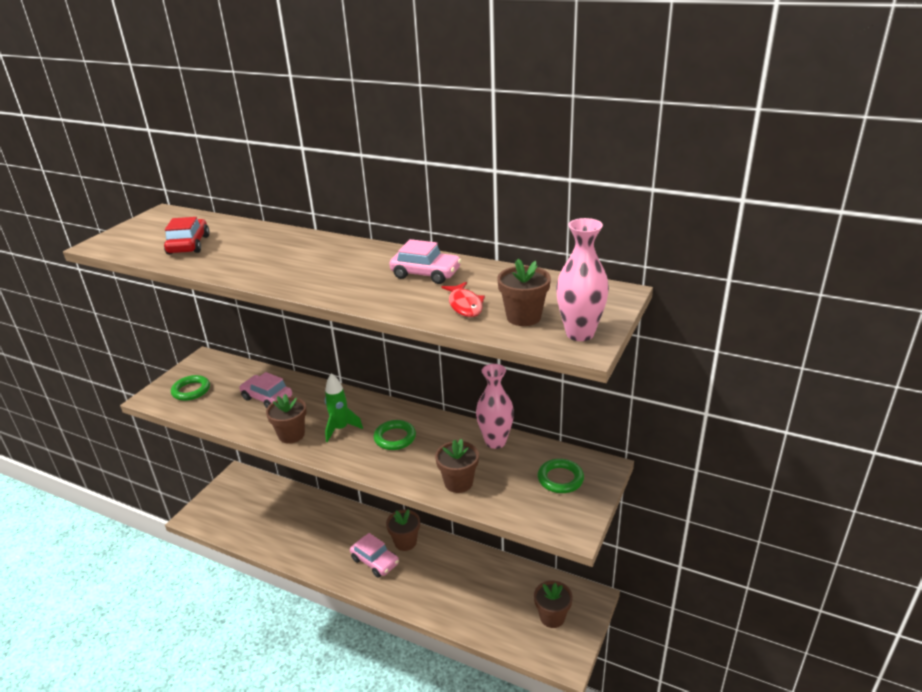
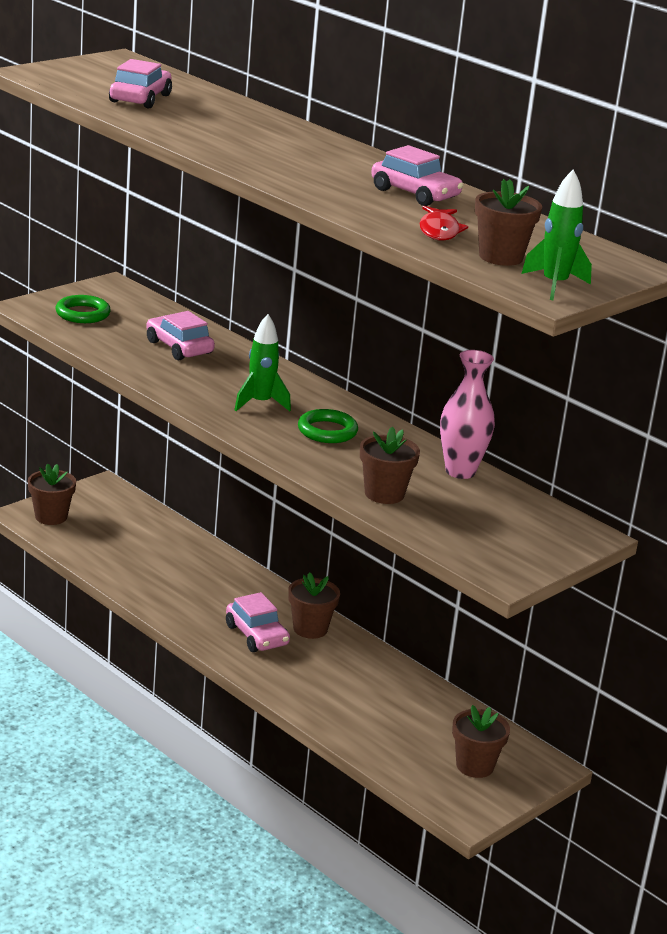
camera: 15 degrees right, 5 degrees down
red car [164,217,210,255] -> pink car [109,59,172,109]
brown flower pot [266,394,306,444] -> brown flower pot moved to [28,464,76,525]
green ring [538,459,584,493] -> none
pink vase [556,218,609,341] -> green rocket [521,169,592,300]

